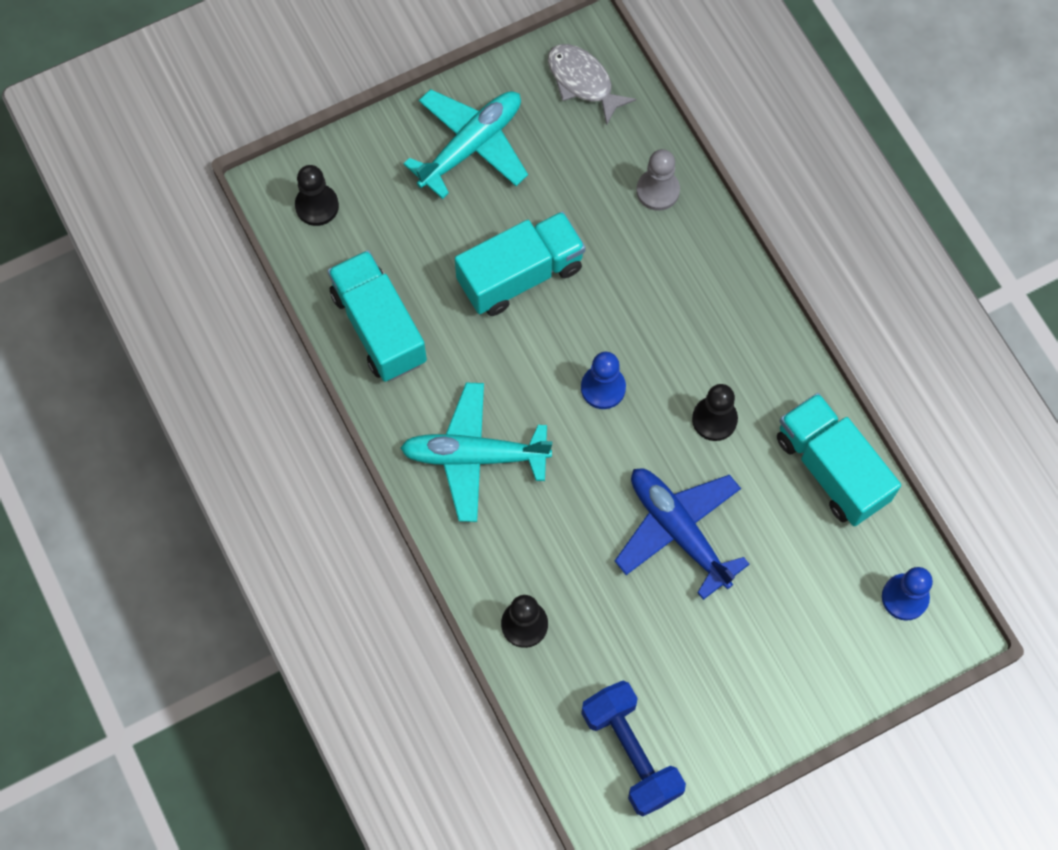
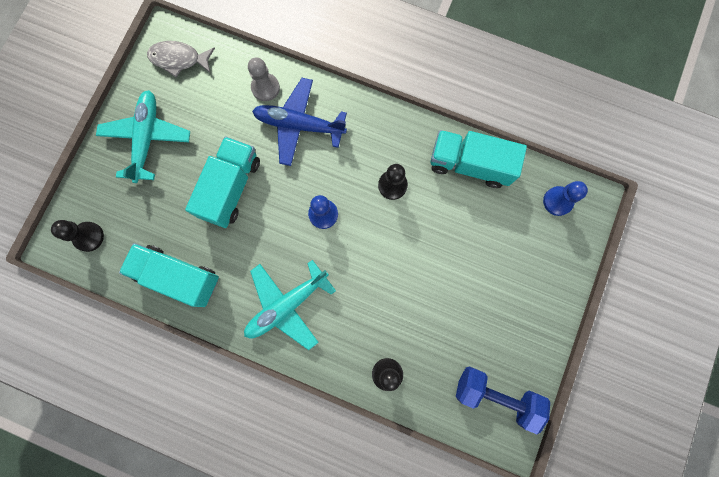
camera: 40 degrees left, 10 degrees up
blue plane [615,468,750,600] -> blue plane moved to [252,78,347,166]

